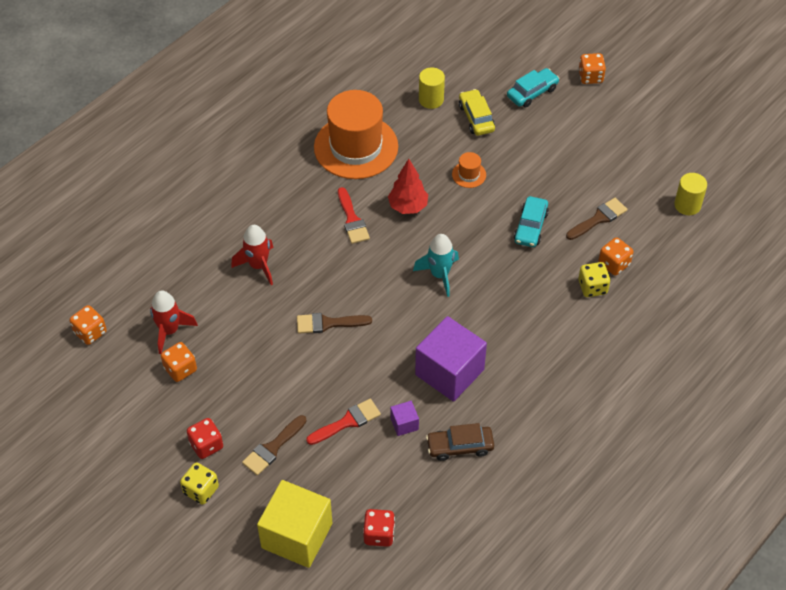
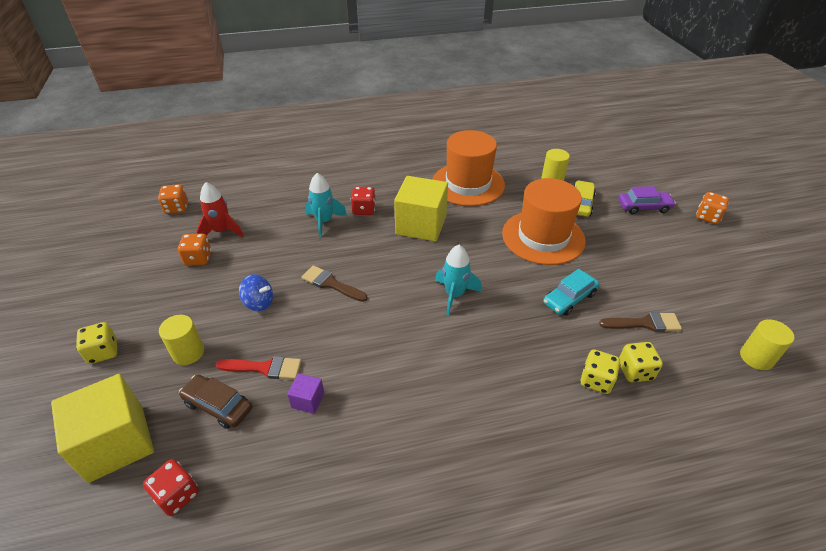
camera: 35 degrees right, 10 degrees down
red dice [187,418,223,459] -> red dice moved to [351,186,376,215]
red rocket [231,225,273,285] -> turquoise rocket [305,173,347,238]
brown brush [242,415,307,475] -> yellow cylinder [159,315,204,365]
red brush [338,187,370,244] -> yellow cube [394,176,448,242]
red tree [388,159,428,214] -> none
purple cube [415,316,487,402] -> none
brown car [426,423,494,461] -> brown car moved to [179,375,252,429]
orange hat [452,152,486,188] -> orange hat [502,178,586,265], size x2.50
turquoise car [507,68,559,107] -> purple car [618,186,676,214]
orange dice [598,237,633,275] -> yellow dice [619,342,663,382]
none -> blue spinning top [239,274,273,311]

